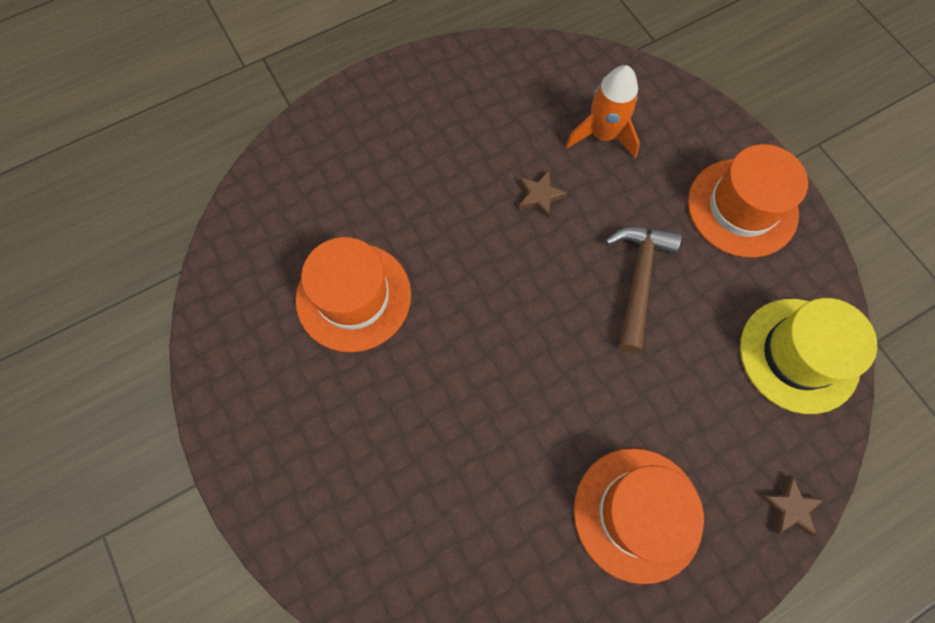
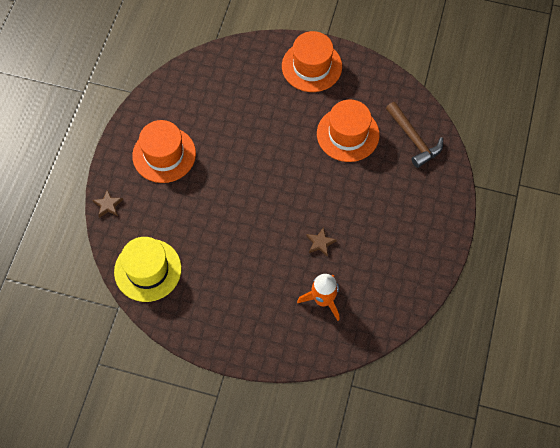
camera: 135 degrees right, 5 degrees down
brown hammer [605,227,681,353] -> brown hammer moved to [386,102,443,168]
orange hat [688,144,808,257] -> orange hat moved to [282,31,342,92]

